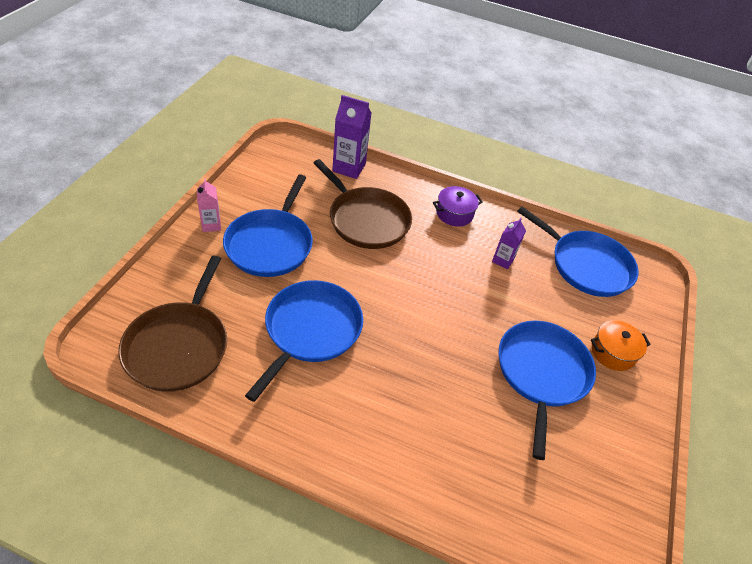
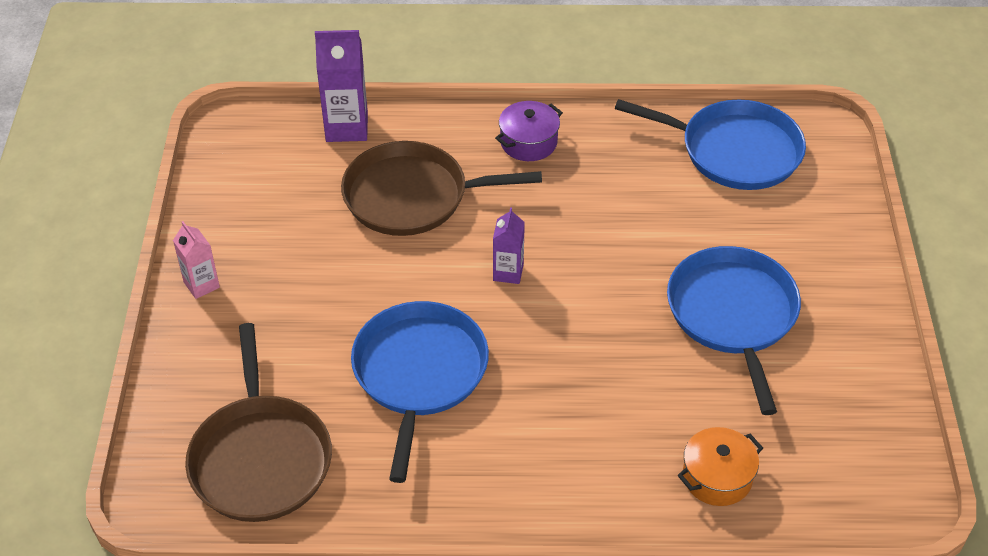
camera: 15 degrees left, 0 degrees up
blue pan [223,174,313,277] -> none
brown pan [314,159,412,249] -> brown pan turned 150 degrees clockwise [341,141,542,236]
purple carton [492,218,526,270] -> purple carton moved to [493,207,525,284]
orange pot [591,320,651,371] -> orange pot moved to [678,427,763,506]

